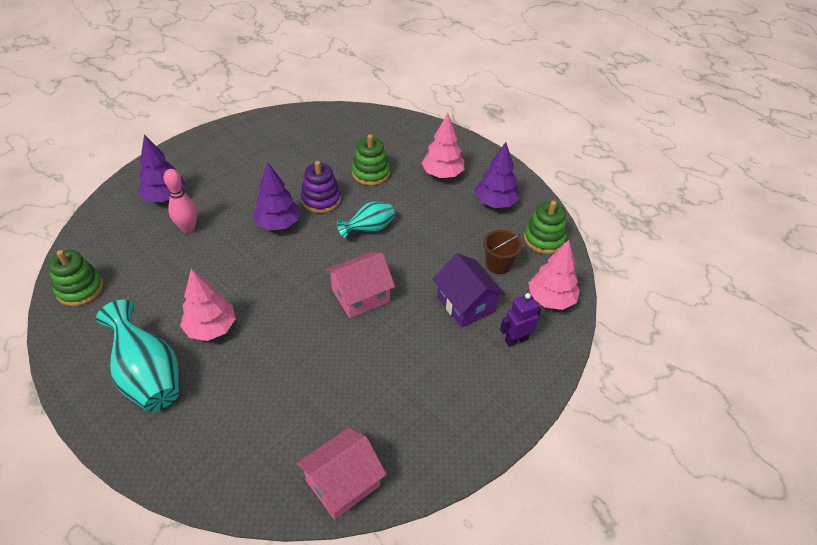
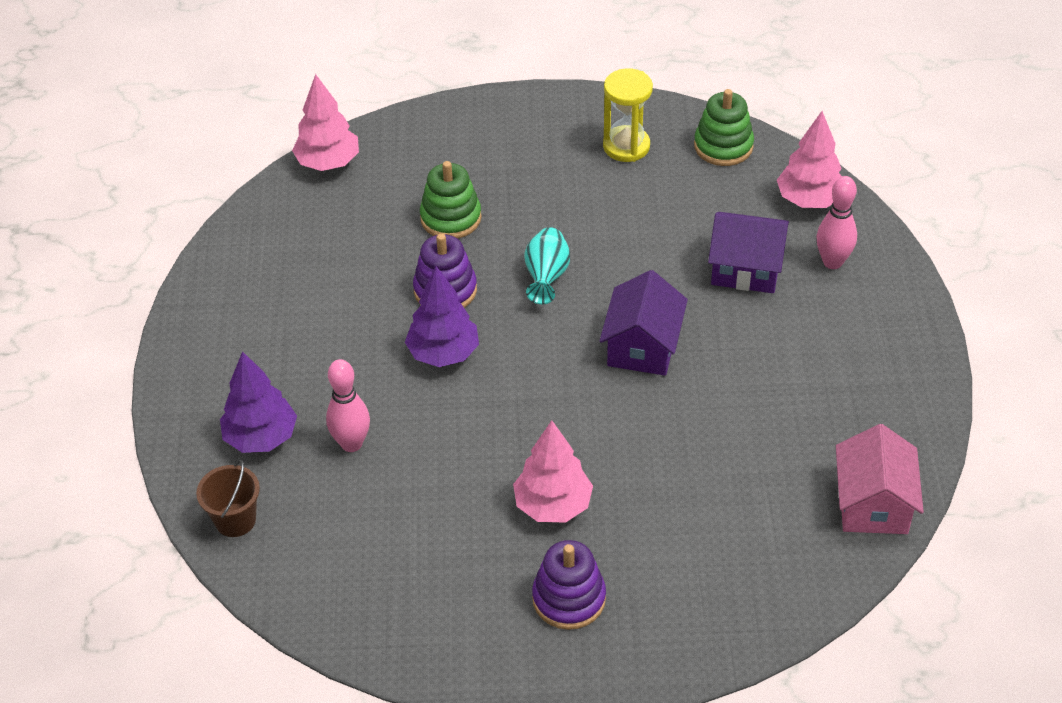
camera: 45 degrees left, 0 degrees up
green stacking toy [48,250,103,306] -> none
turquoise vase [96,300,179,412] -> purple stacking toy [532,540,606,630]
pink house [326,252,395,318] -> purple house [599,270,688,376]
pink tree [422,113,464,178] -> pink tree moved to [292,74,359,171]
purple tree [475,142,519,208] -> yellow hourglass [603,68,653,162]
brown bucket [483,230,522,274] -> brown bucket moved to [196,460,260,537]
purple robot [500,293,541,347] -> pink bowling pin [816,176,857,269]

